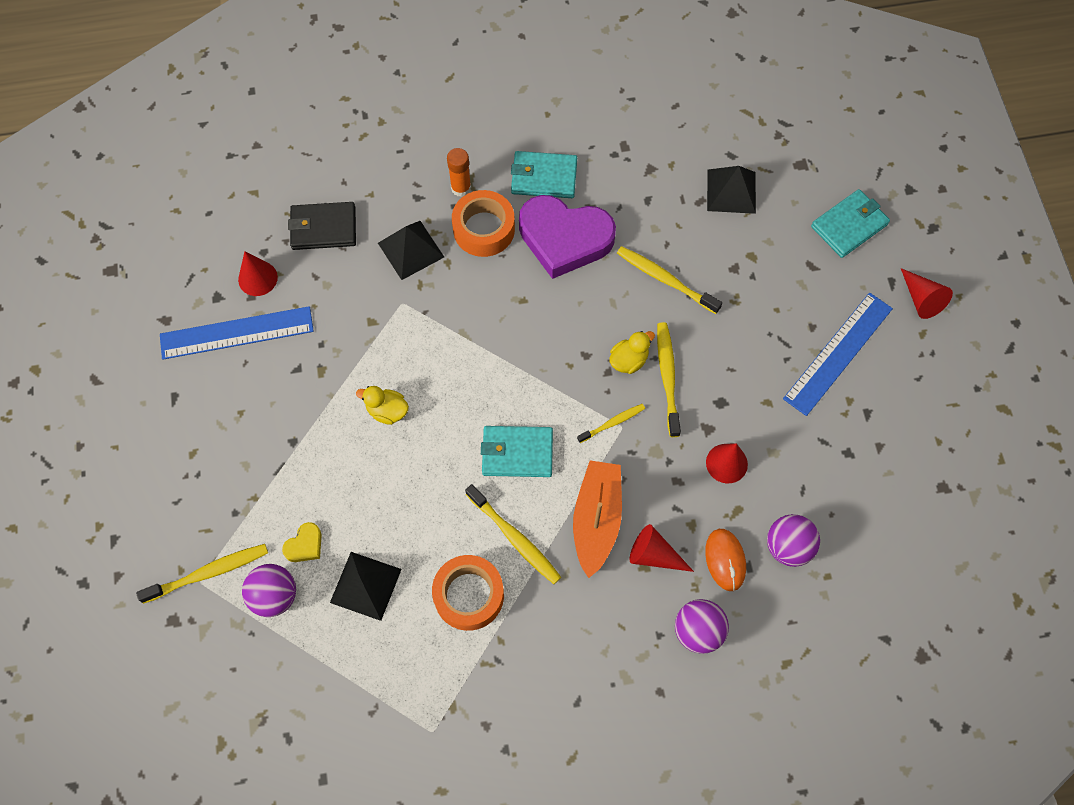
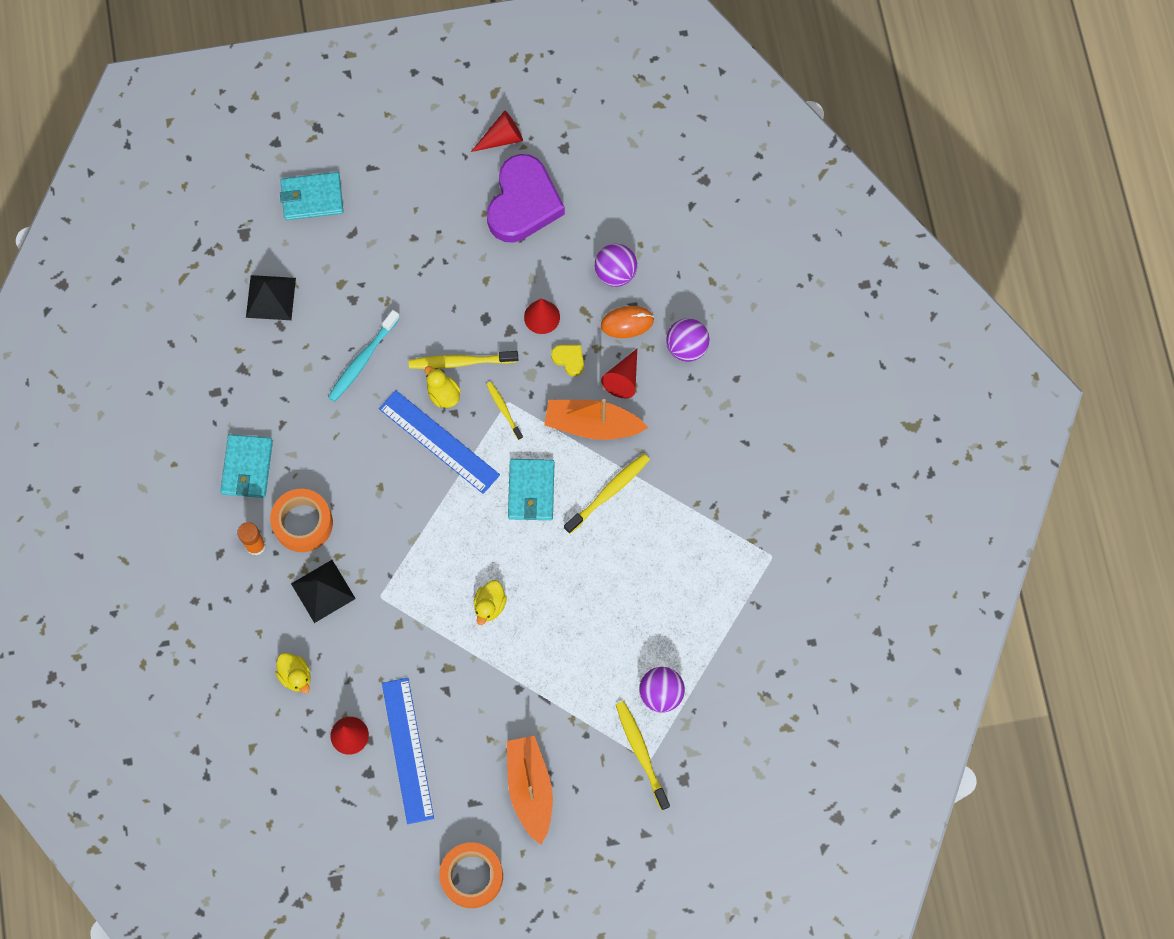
camera: 90 degrees left, 5 degrees up
yellow heart [282,522,322,562] -> yellow heart moved to [551,345,584,376]
black wallet [288,202,356,250] -> yellow duck [275,653,311,694]
black pyramid [330,552,402,621] -> none
orange tape [432,555,504,631] -> orange tape moved to [439,842,503,908]
purple heart [519,195,616,279] -> purple heart moved to [487,154,565,243]
yellow toothbrush [617,246,722,314] -> turquoise toothbrush [328,310,400,402]
blue ruler [783,293,893,416] -> blue ruler moved to [379,390,500,494]
turquoise wallet [811,189,890,258] -> turquoise wallet turned 60 degrees counterclockwise [280,172,344,220]
red cone [901,268,953,319] -> red cone moved to [471,111,523,152]
none -> orange boat [507,736,553,845]

